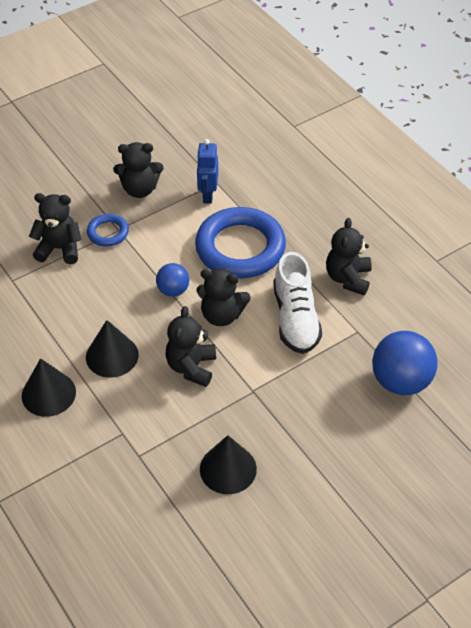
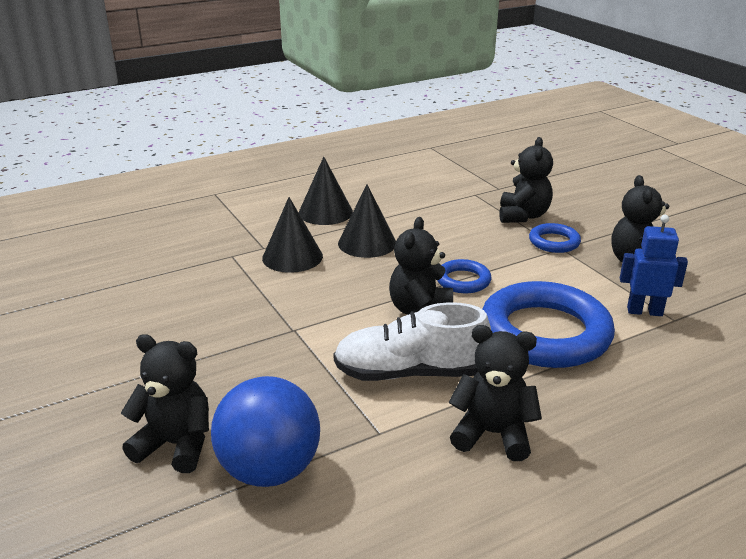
camera: 95 degrees right, 20 degrees down
blue ball [156,263,189,297] -> blue ring [437,259,492,293]
black teddy bear [165,306,216,387] -> black teddy bear moved to [121,334,209,473]
black cone [200,435,257,494] -> black cone moved to [262,197,323,273]

